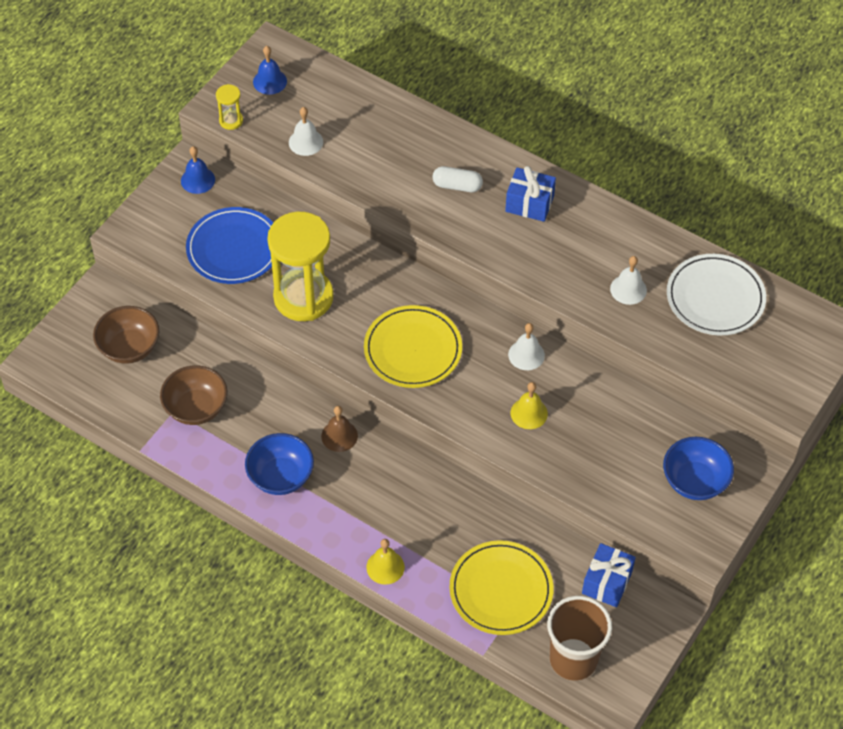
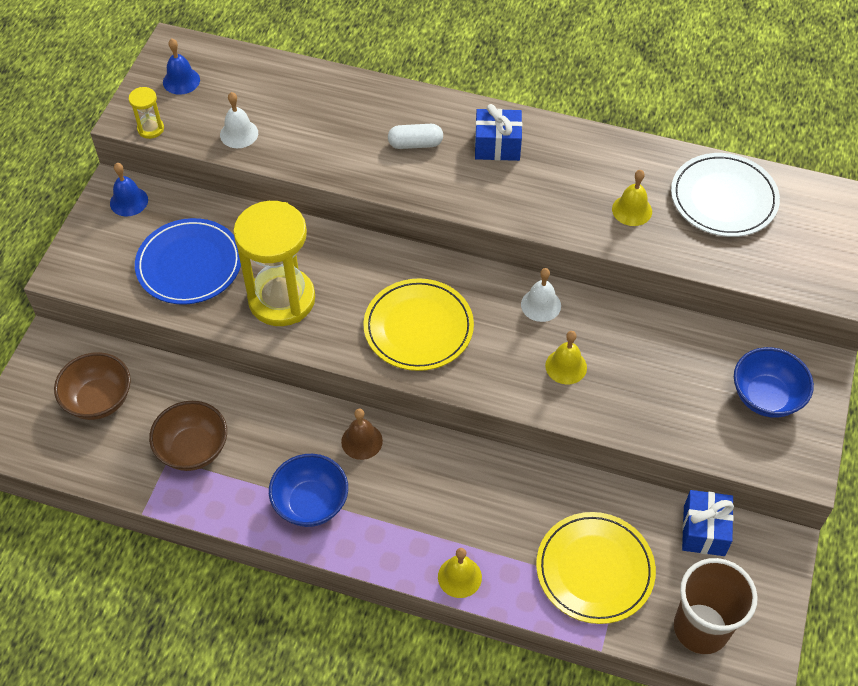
camera: 15 degrees left, 0 degrees up
white bell [610,256,647,305] -> yellow bell [612,170,652,226]

